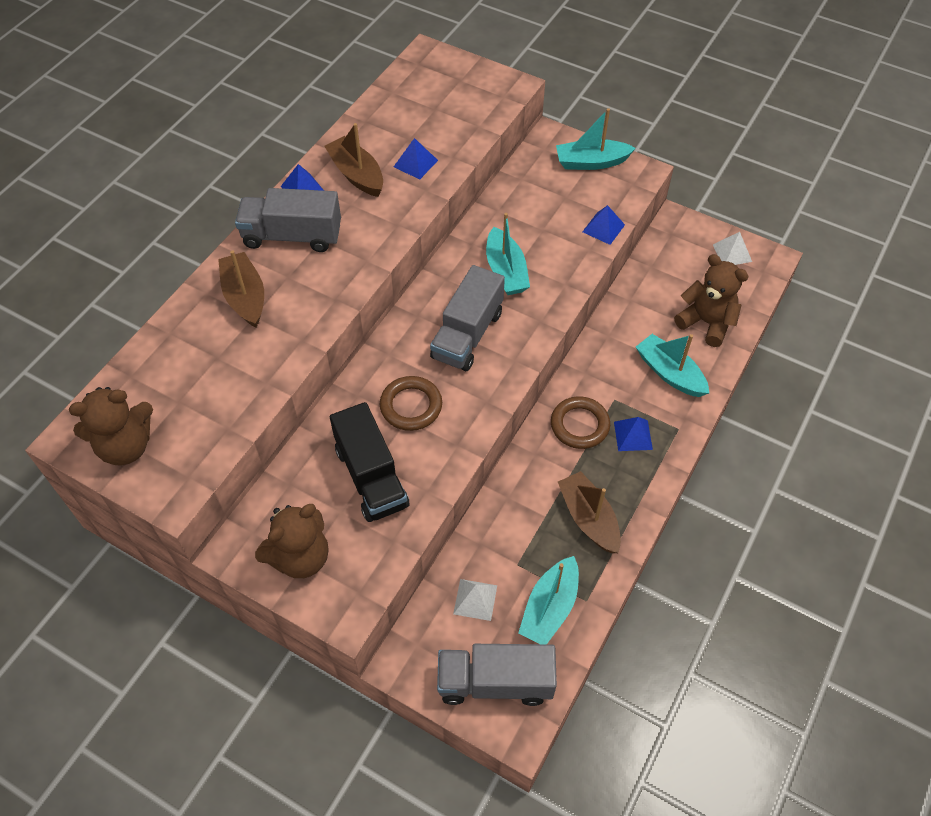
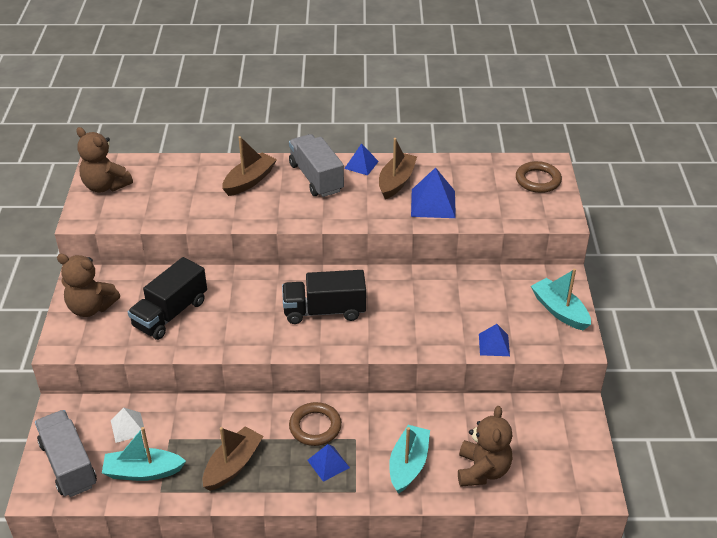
camera: 60 degrees right, 15 degrees down
brown ring [380,376,442,431] -> brown ring moved to [516,161,562,193]
blue pyramid [394,138,438,179] -> blue pyramid [411,167,456,218], size x1.62
grey truck [430,265,505,371] -> black truck [282,270,366,324]
turquoise boat [486,213,530,295] -> none
white pyramid [713,232,752,265] -> none

